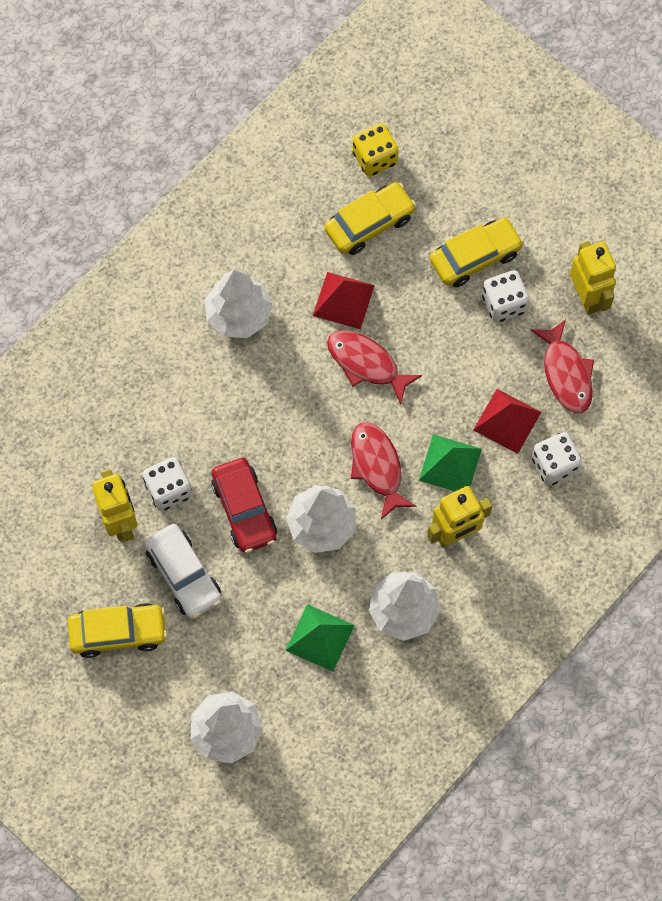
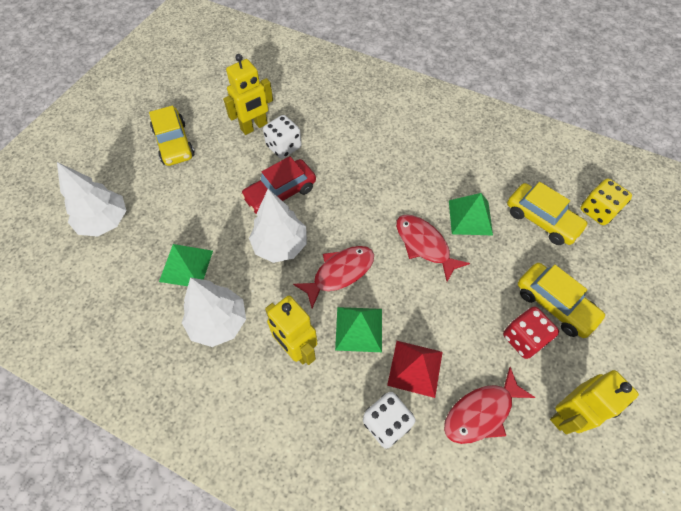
camera: 75 degrees right, 10 degrees down
white car [145,524,222,618] -> none
white tree [205,270,273,338] -> none
red pyramid [313,272,375,329] -> green pyramid [449,193,493,235]
red fish [327,330,422,405] -> red fish turned 60 degrees counterclockwise [396,215,470,282]
white dice [482,270,529,323] -> red dice [503,307,559,359]

